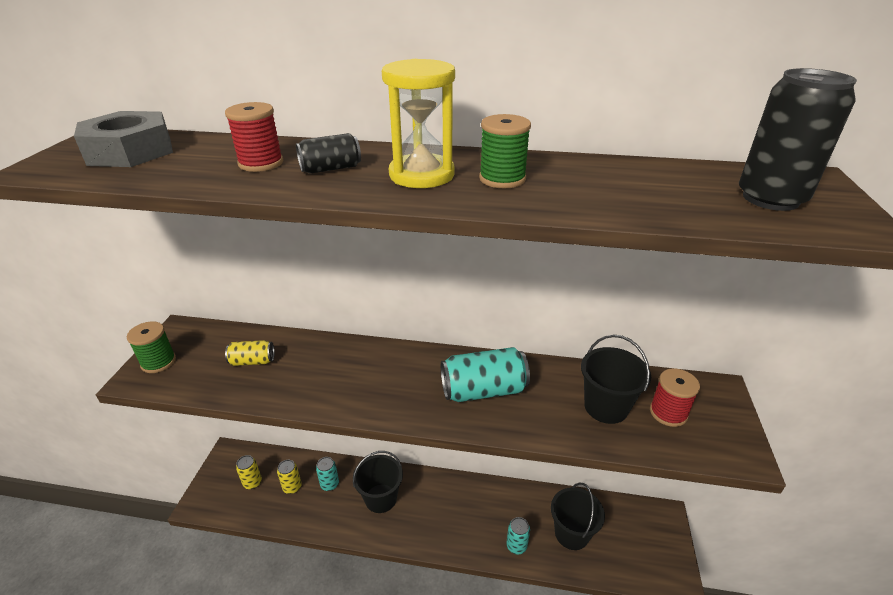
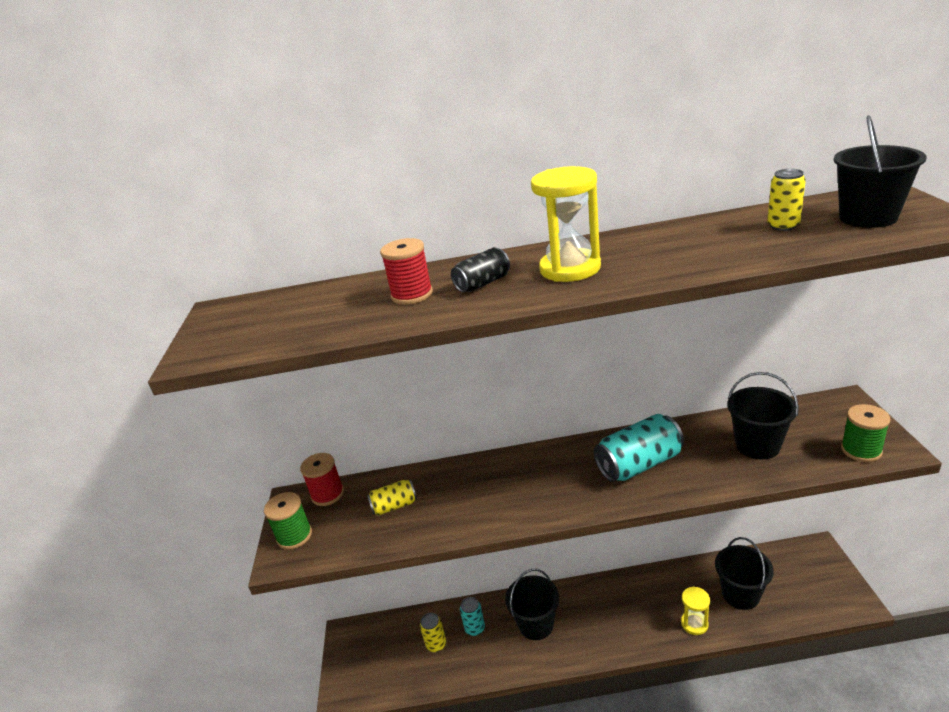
camera: 10 degrees left, 5 degrees down
grey nut [74,111,173,167] -> none
yellow can [236,455,262,489] -> yellow can moved to [767,169,806,231]
green spool [479,114,531,188] -> green spool moved to [841,404,890,462]
turquoise can [506,517,530,555] -> yellow hourglass [681,587,710,635]
red spool [650,368,700,427] -> red spool moved to [300,453,344,506]
black can [739,68,857,211] -> black bucket [834,115,927,228]

